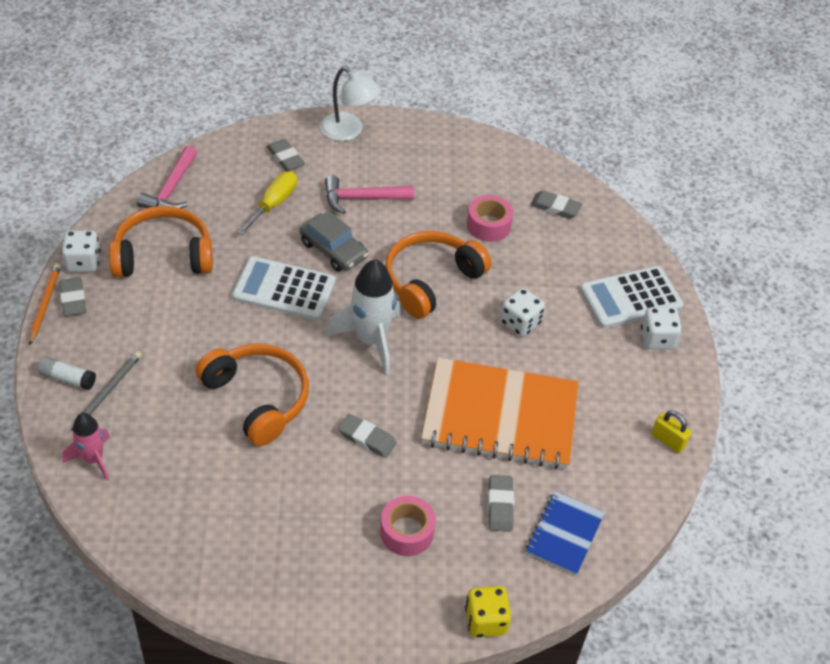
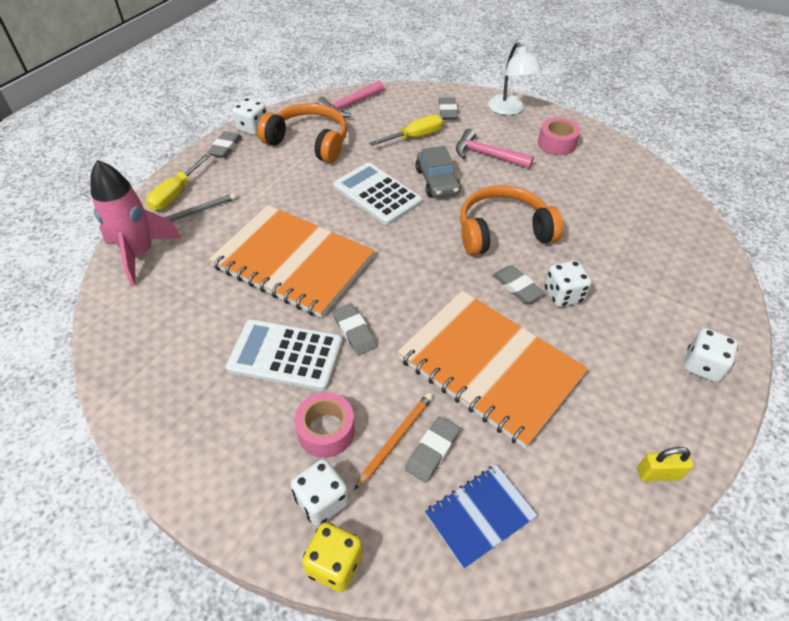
camera: 35 degrees right, 0 degrees up
orange pencil [29,263,61,345] -> orange pencil moved to [354,393,433,490]
white glue stick [38,356,96,390] -> yellow screwdriver [146,154,210,211]
pink rocket [62,413,110,481] -> pink rocket [90,160,181,287], size x1.65
orange headphones [195,344,309,446] -> orange notebook [209,205,375,318]
white rocket [326,259,400,375] -> none
pink tape [467,195,513,242] -> pink tape moved to [538,118,580,156]
grey eraser [530,190,582,219] -> grey eraser moved to [493,265,544,303]
white calculator [580,266,684,328] -> white calculator moved to [226,319,343,391]
yellow padlock [651,411,692,453] -> yellow padlock turned 75 degrees counterclockwise [638,447,694,481]
none -> white dice [291,459,349,526]

